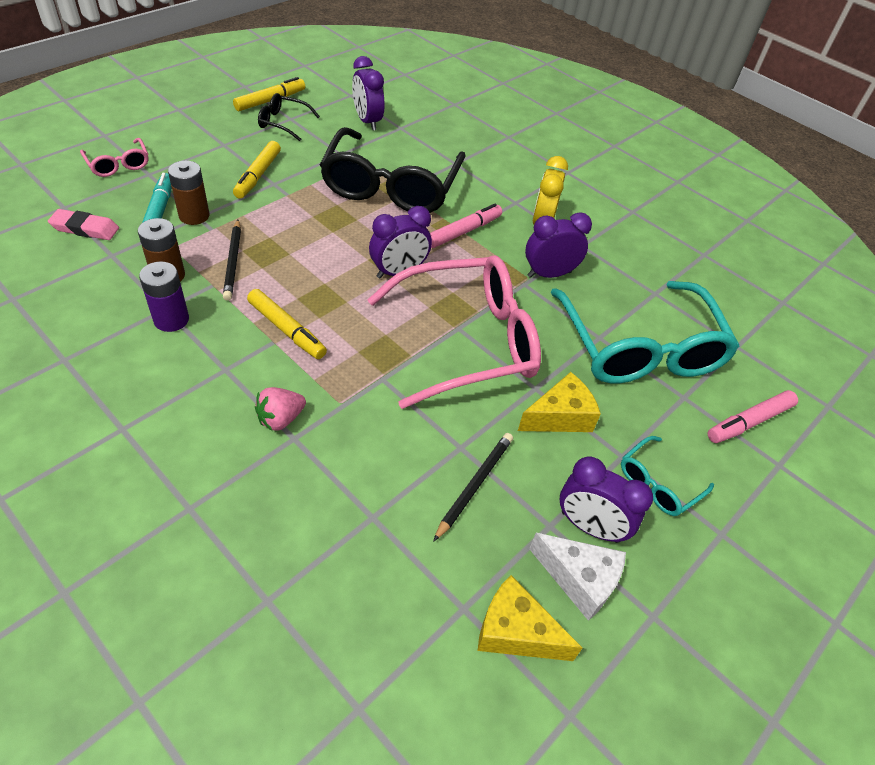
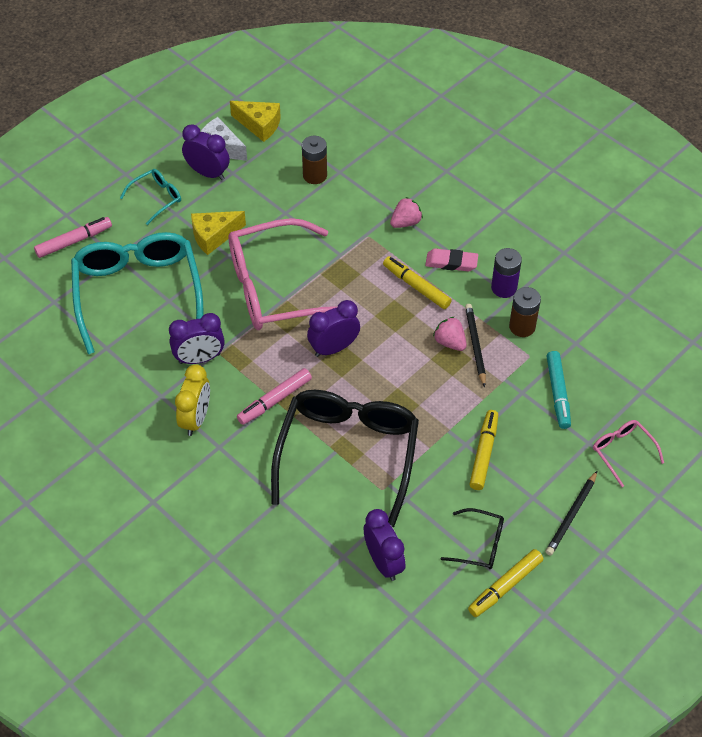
camera: 175 degrees left, 5 degrees up
pink eraser [48,209,119,240] -> pink eraser moved to [425,248,478,272]
brown battery [168,160,210,225] -> brown battery moved to [302,136,327,184]
black pencil [433,433,513,542] -> black pencil moved to [545,471,597,556]
none -> pink strawberry [433,317,467,351]

